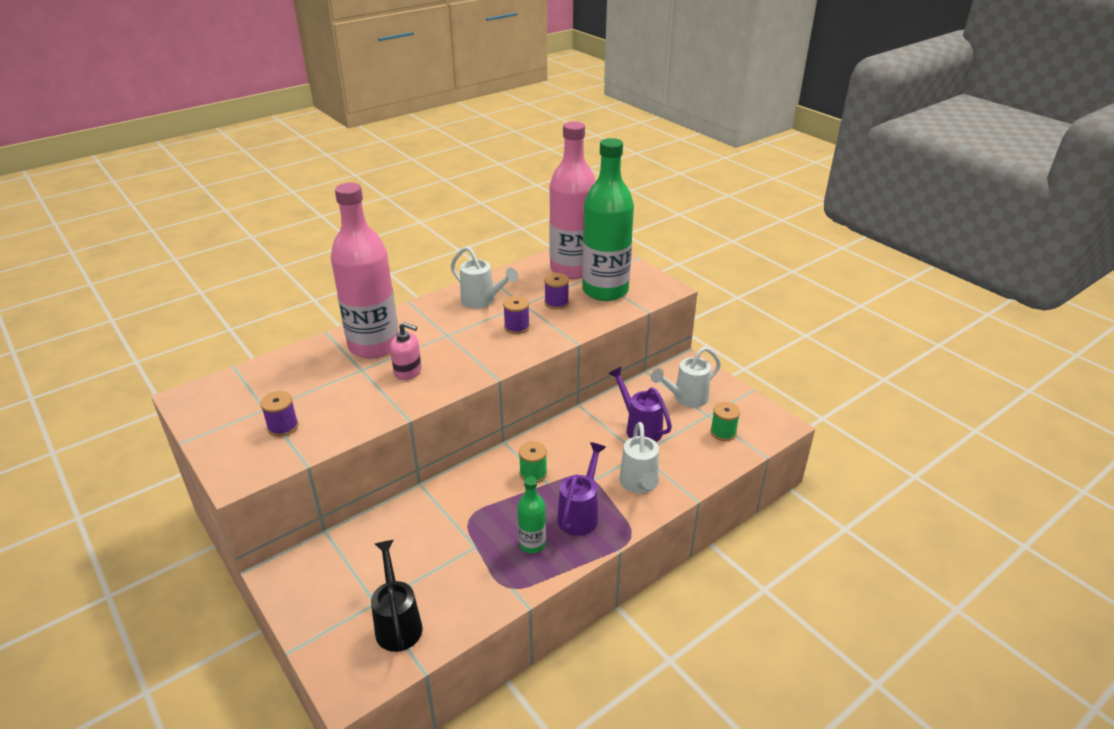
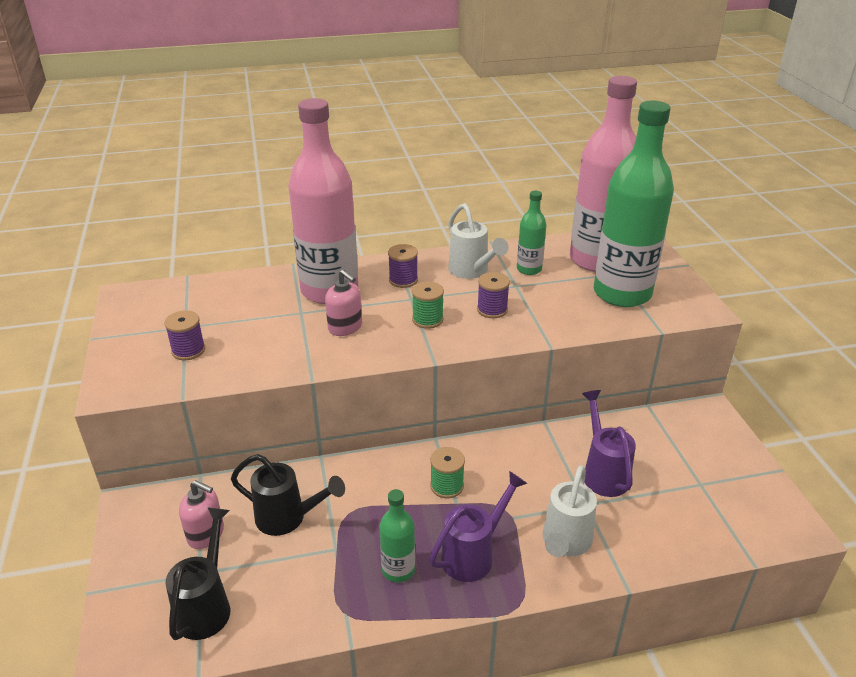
camera: 25 degrees right, 0 degrees up
purple spool [544,273,569,309] -> purple spool moved to [388,244,418,288]
white watering can [651,346,721,407] -> none
green spool [710,402,740,441] -> green spool moved to [412,281,444,329]
none -> pink soap dispenser [179,480,224,549]
none -> black watering can [231,454,345,536]
none -> green bottle [517,191,546,275]

